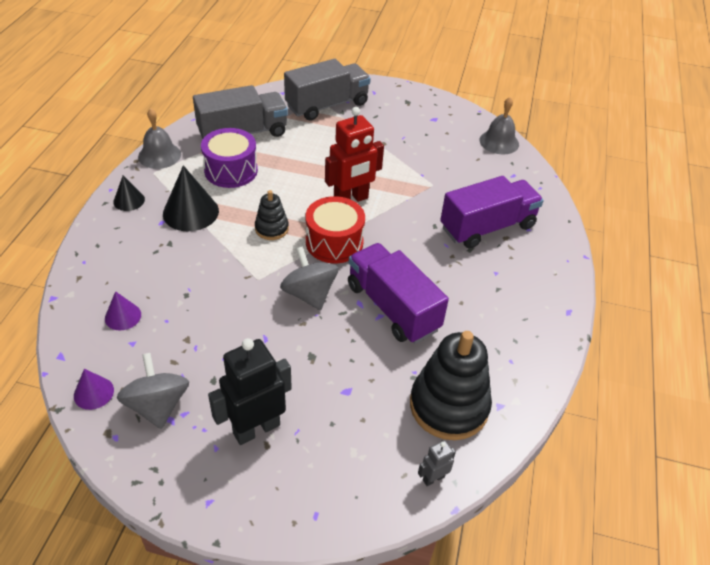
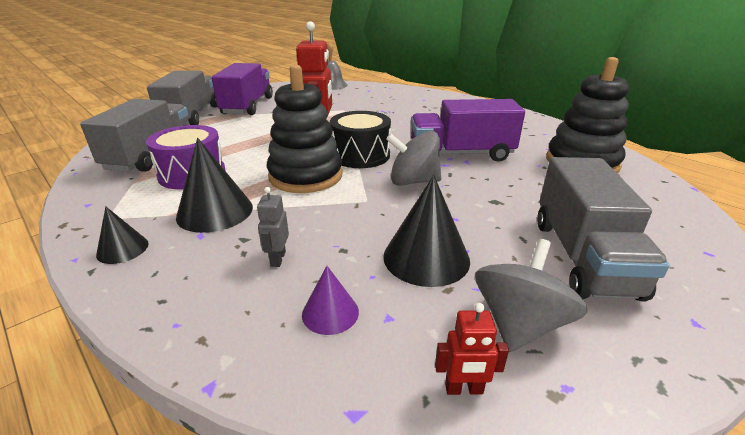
camera: 55 degrees left, 15 degrees down
purple cone [74,369,114,410] -> red robot [435,303,509,395]
grey spinning top [117,353,189,429] -> grey spinning top turned 105 degrees clockwise [475,239,588,352]
grey bell [138,108,181,169] -> none
black robot [208,338,292,445] -> grey truck [537,157,670,302]
black stacking toy [255,190,289,240] -> black stacking toy [267,65,343,193], size x1.93
red drum [306,196,365,263] -> black drum [330,111,391,168]
grey robot [418,440,456,486] -> grey robot moved to [257,187,289,267]
purple truck [440,176,544,249] -> purple truck moved to [212,63,273,115]
none -> black cone [383,175,470,287]

